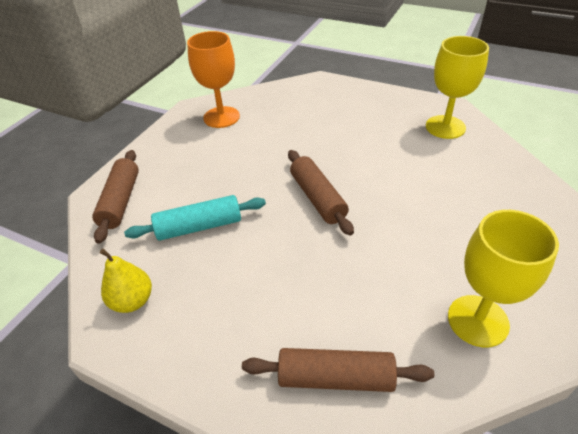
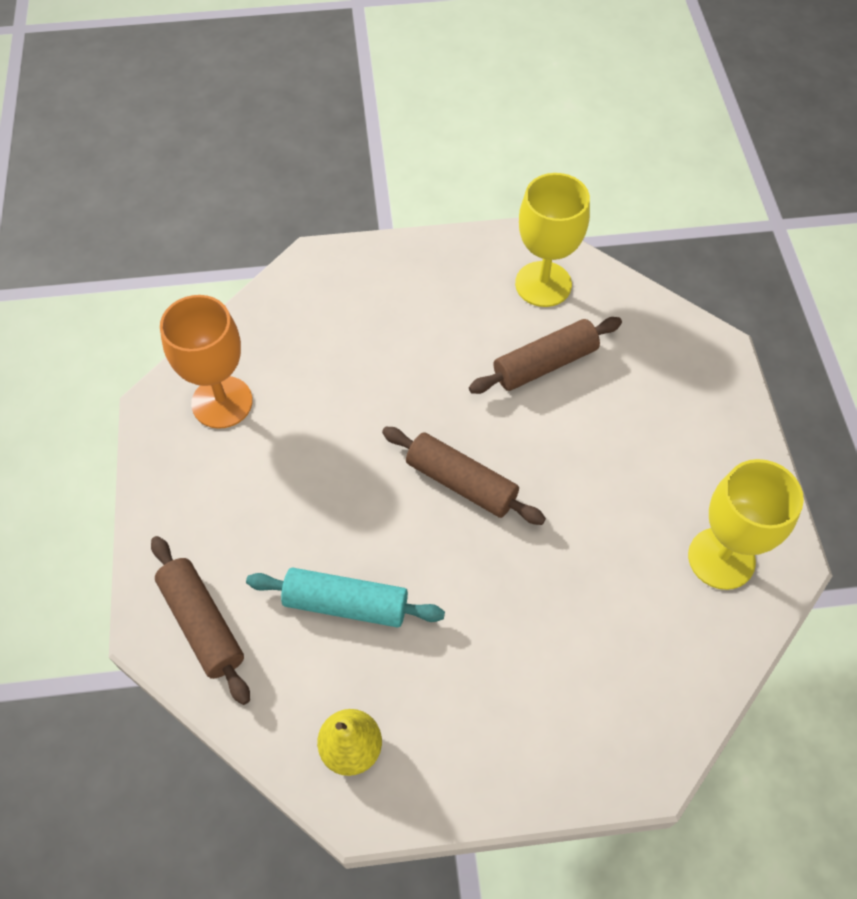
camera: 35 degrees left, 15 degrees up
turquoise rolling pin [124,195,266,241] -> turquoise rolling pin turned 60 degrees clockwise [246,568,445,628]
brown rolling pin [242,348,434,392] -> brown rolling pin moved to [469,317,622,394]

